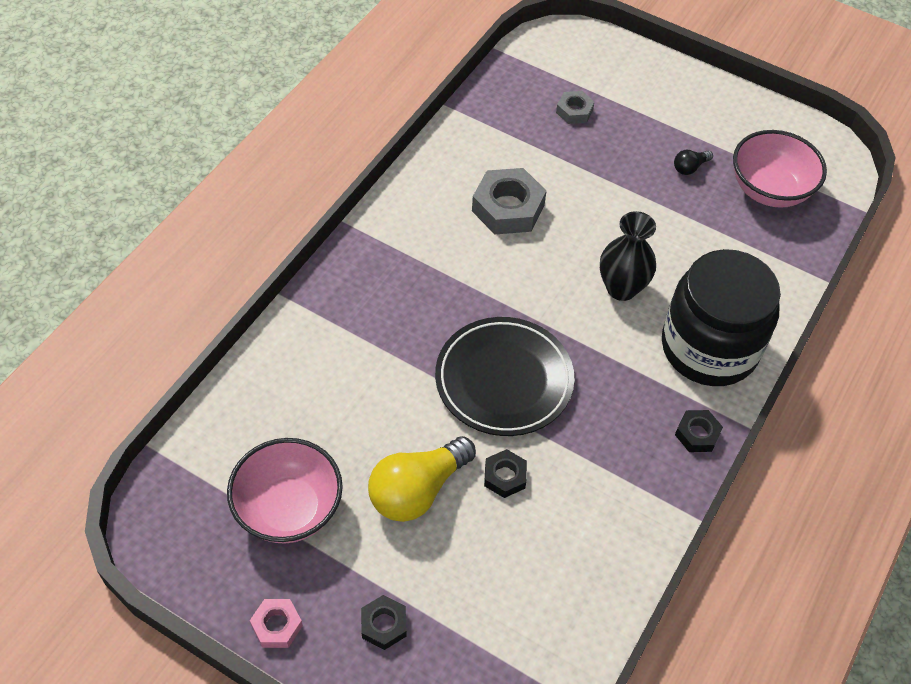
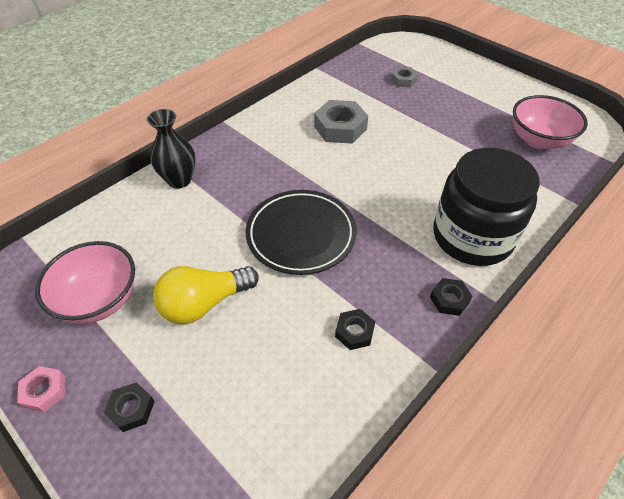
camera: 15 degrees right, 5 degrees down
black nut [484,449,527,498] -> black nut moved to [335,309,375,350]
black vase [600,211,656,301] -> black vase moved to [147,109,195,189]
black light bulb [674,150,713,175] -> none

